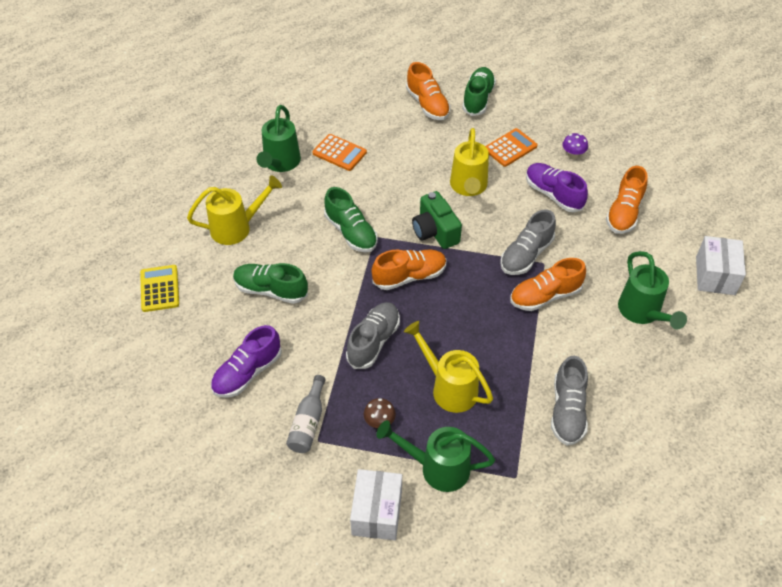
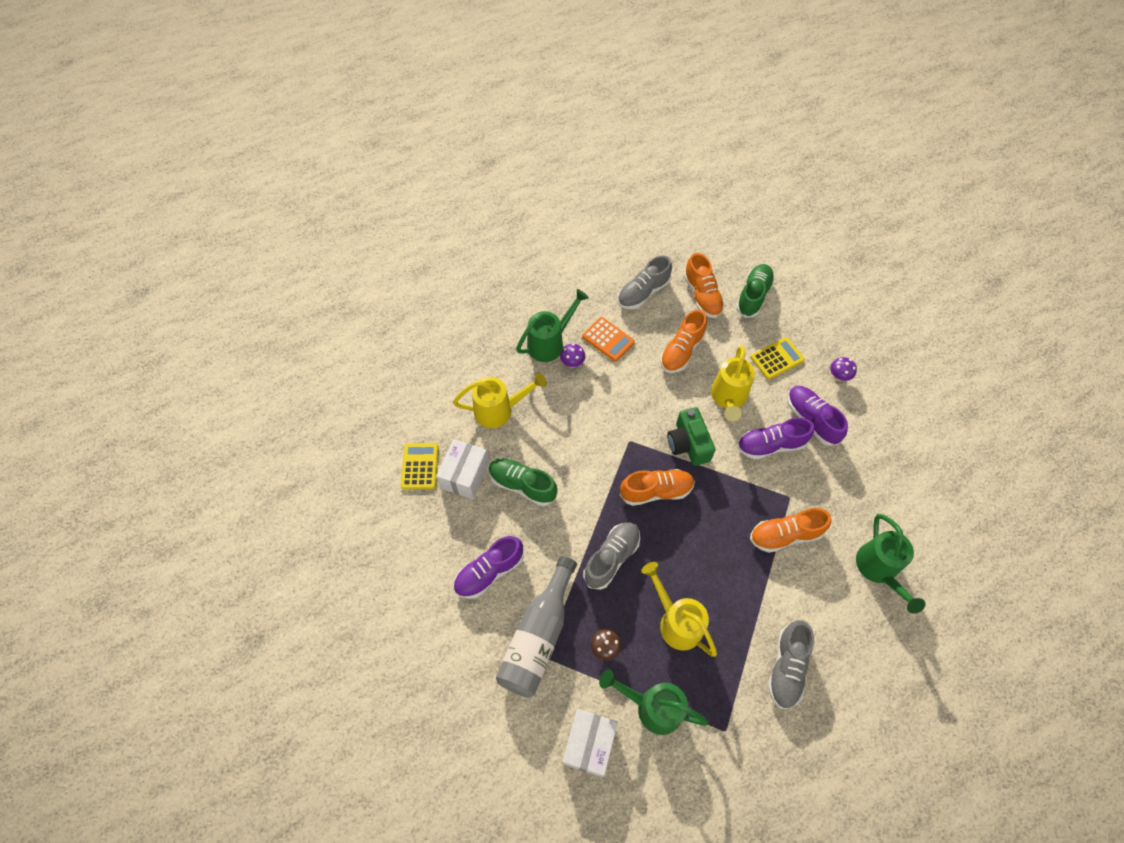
camera: 10 degrees right, 10 degrees up
green watering can [256,105,301,172] -> green watering can turned 150 degrees counterclockwise [516,289,589,362]
grey bottle [286,375,325,453] -> grey bottle [496,556,577,698], size x1.77
green shoe [324,187,378,252] -> none
orange calculator [485,128,538,167] -> yellow calculator [750,337,805,380]
grey shoe [500,210,556,275] -> grey shoe moved to [618,256,672,309]
orange shoe [606,166,648,234] -> orange shoe moved to [660,310,707,373]
white box [696,236,746,295] -> white box moved to [436,439,489,499]
none -> purple mushroom [560,344,585,368]
none -> purple shoe [737,417,814,459]

